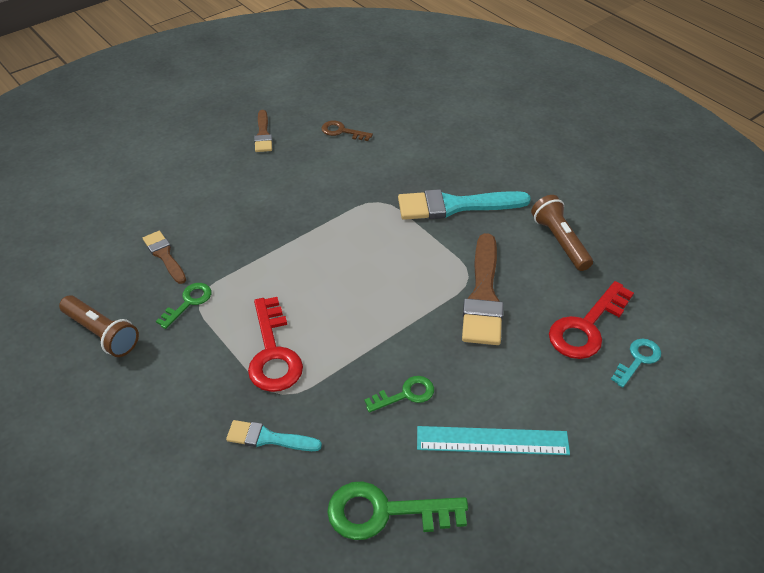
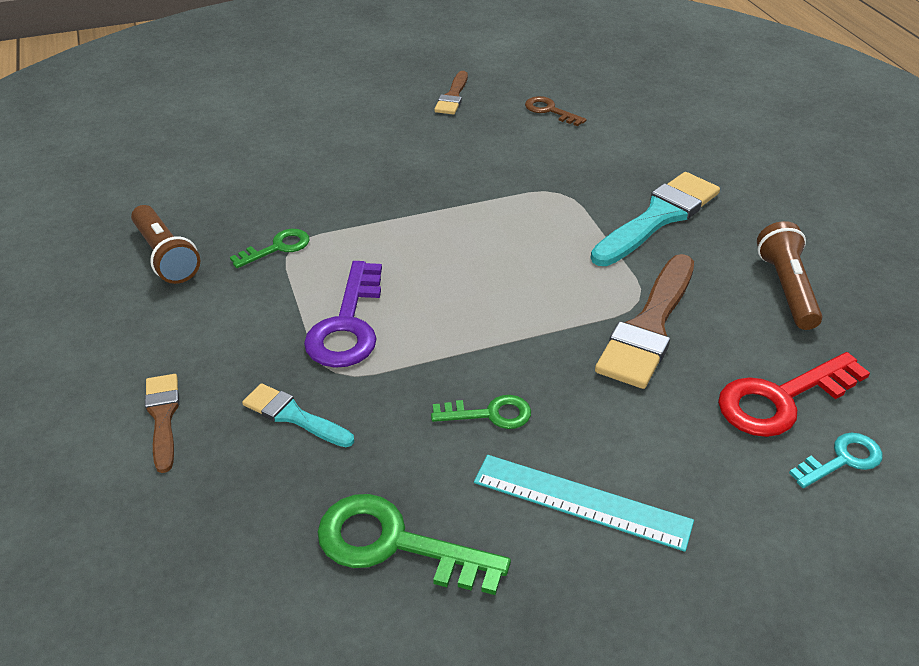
camera: 20 degrees right, 5 degrees down
brown brush [143,231,186,284] -> brown brush moved to [145,374,179,473]
red key [248,297,303,392] -> purple key [304,261,382,368]
turquoise brush [398,189,531,220] -> turquoise brush turned 120 degrees clockwise [591,172,720,266]

